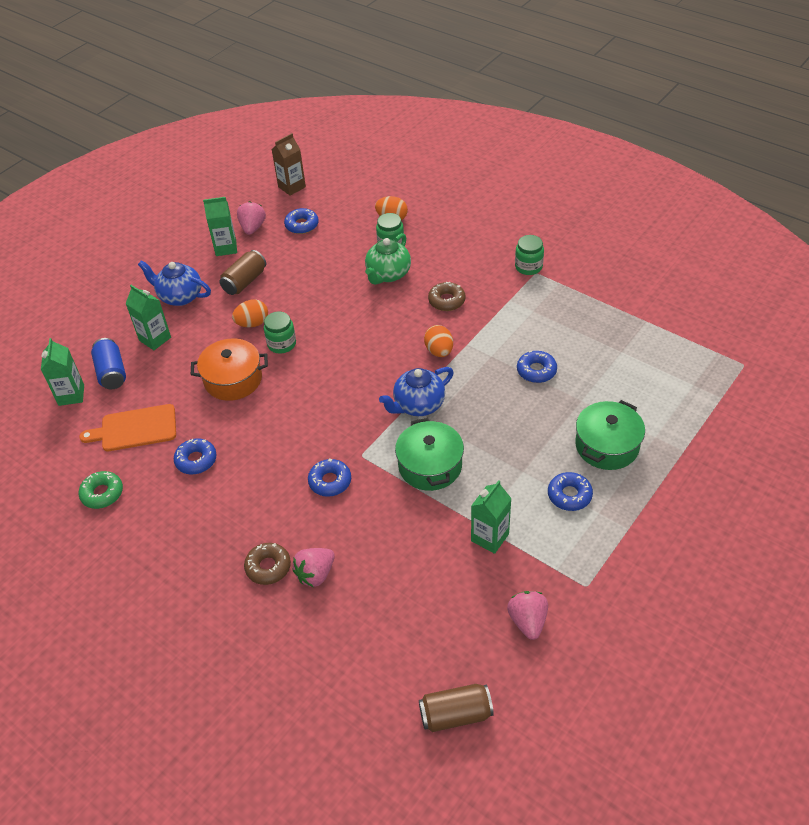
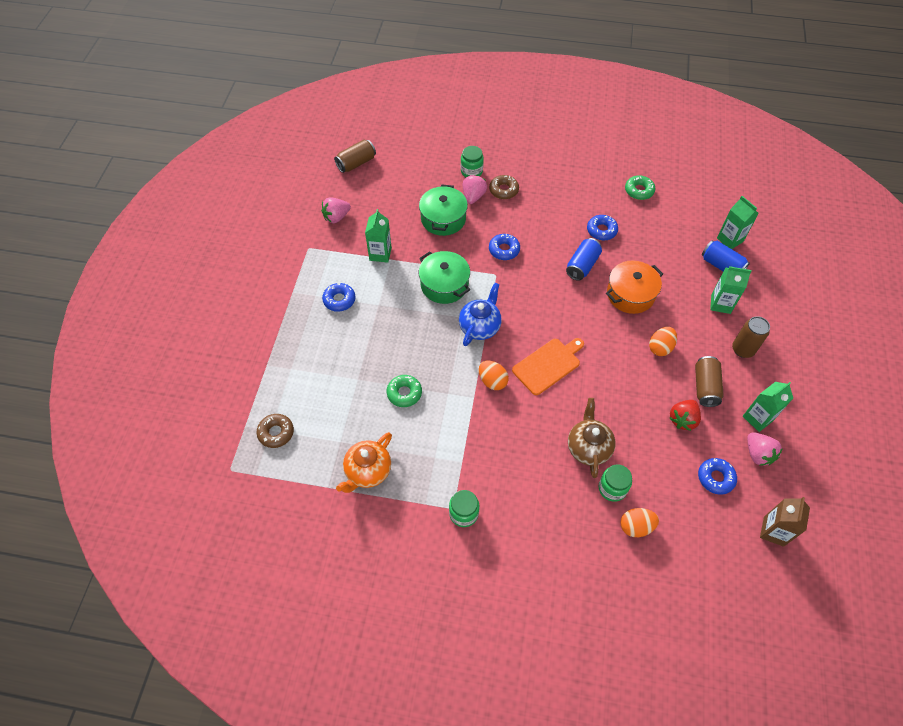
camera: 150 degrees right, 10 degrees up
orange cutting board [79,404,176,451] -> orange cutting board moved to [512,338,584,395]
blue teapot [138,260,211,306] -> brown can [732,316,770,358]
green jar [264,312,296,354] -> green jar moved to [461,146,484,177]
green teapot [365,233,411,285] -> brown teapot [568,398,616,478]
brown donut [428,282,466,311] -> brown donut moved to [257,414,294,448]
pink strawberry [507,591,548,640] -> pink strawberry turned 90 degrees clockwise [321,197,351,223]
blue donut [517,351,557,383] -> green donut [387,375,422,407]
green pot [575,400,645,470] -> green pot moved to [419,184,468,236]
none -> orange teapot [336,432,392,493]
none -> blue can [566,238,602,281]
none -> red strawberry [670,400,701,431]

